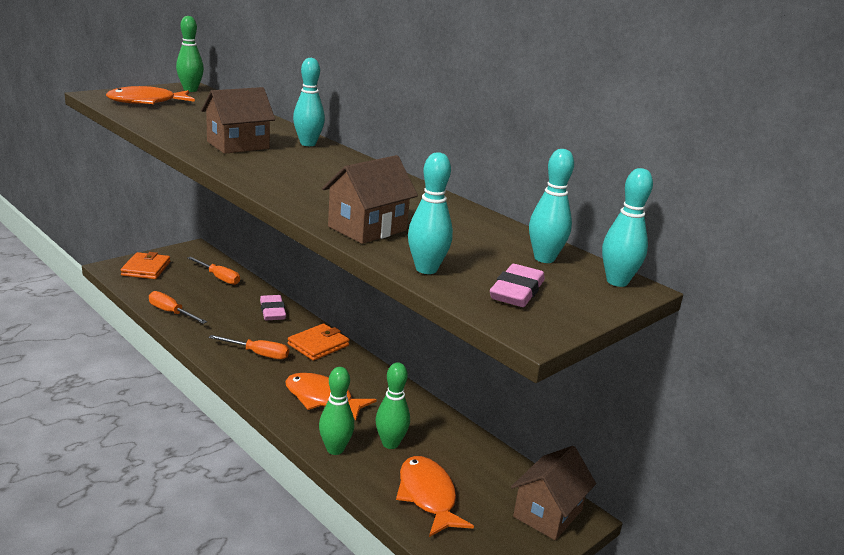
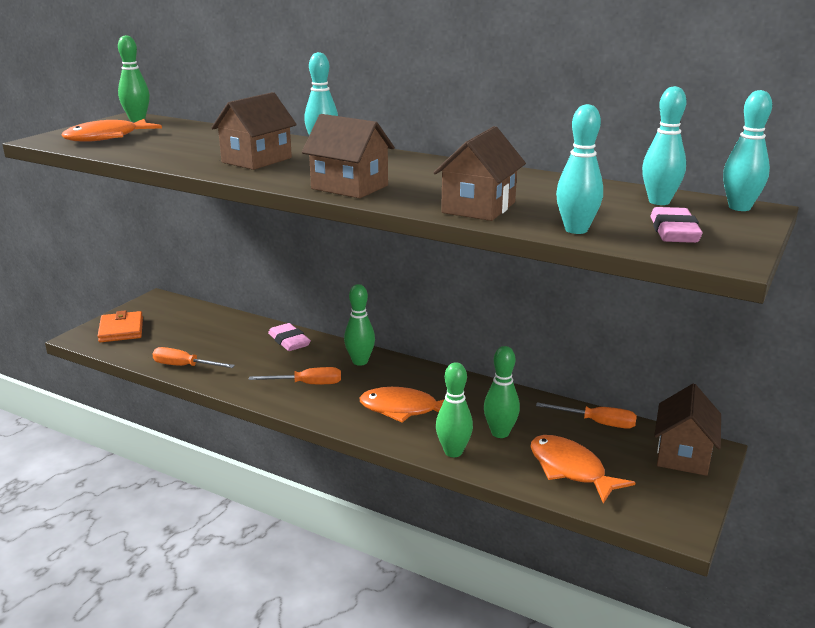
camera: 15 degrees left, 0 degrees up
orange screwdriver [187,256,240,285] -> orange screwdriver moved to [536,402,637,429]
orange wallet [288,323,350,361] -> green bowling pin [344,284,375,366]
none -> brown house [302,114,395,198]

